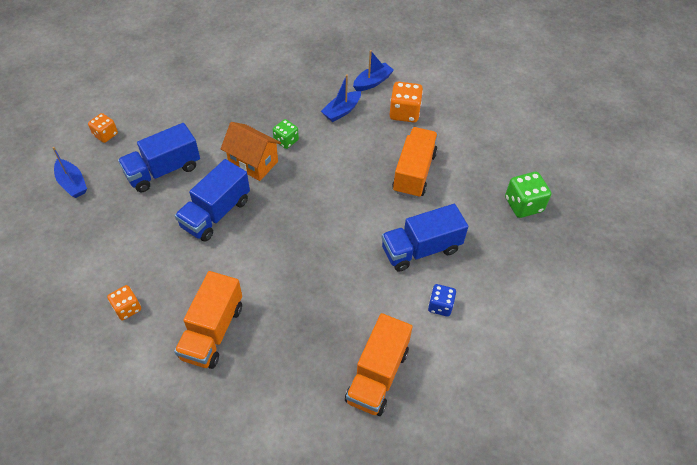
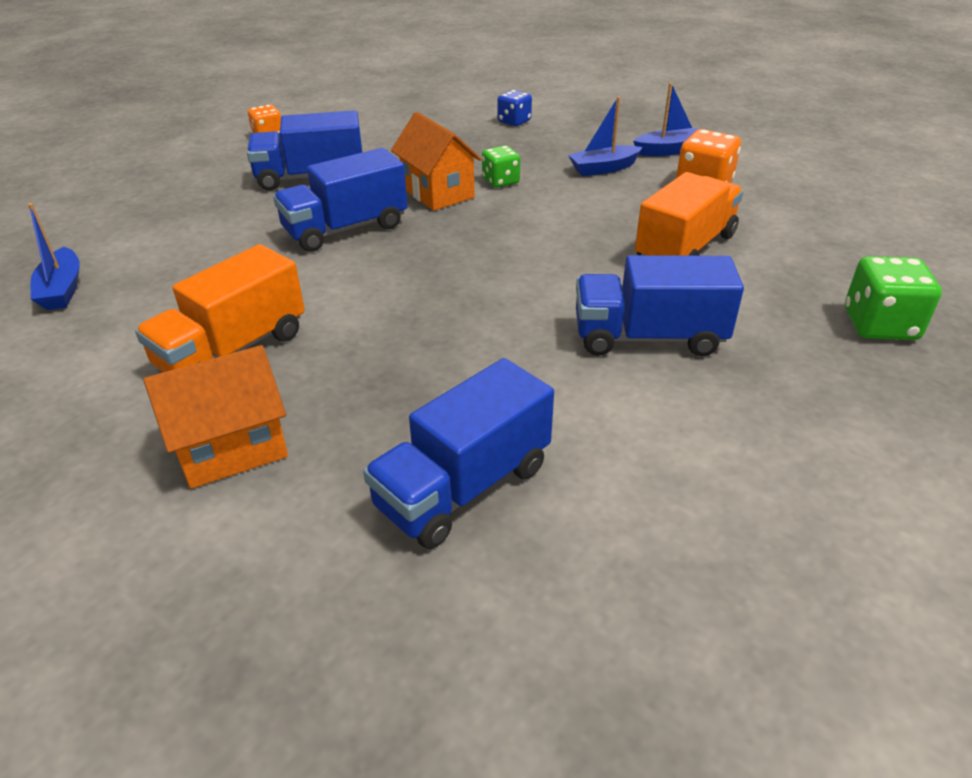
camera: 25 degrees right, 15 degrees down
blue boat [52,147,87,198] -> blue boat moved to [28,203,80,310]
orange dice [107,285,141,320] -> none
orange truck [345,313,413,416] -> blue truck [363,358,554,549]
blue dice [428,284,456,317] -> blue dice moved to [498,90,532,126]
none -> orange house [143,345,288,489]

